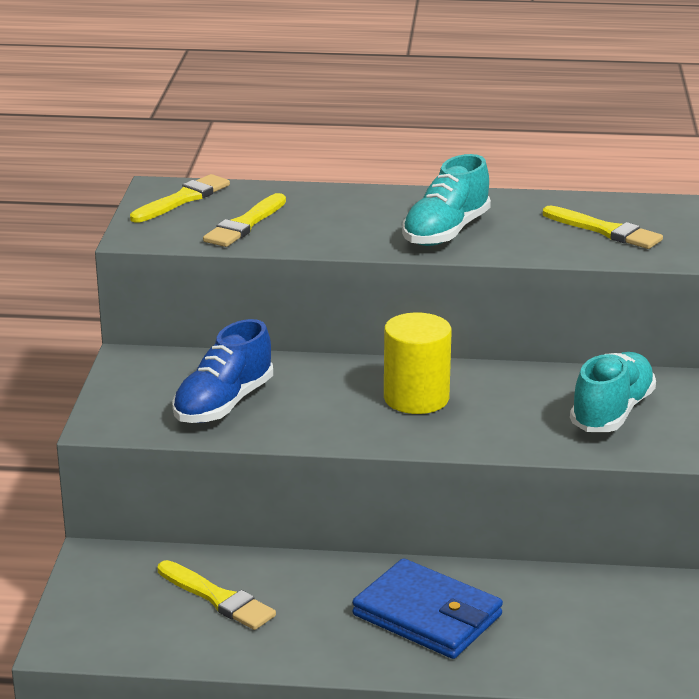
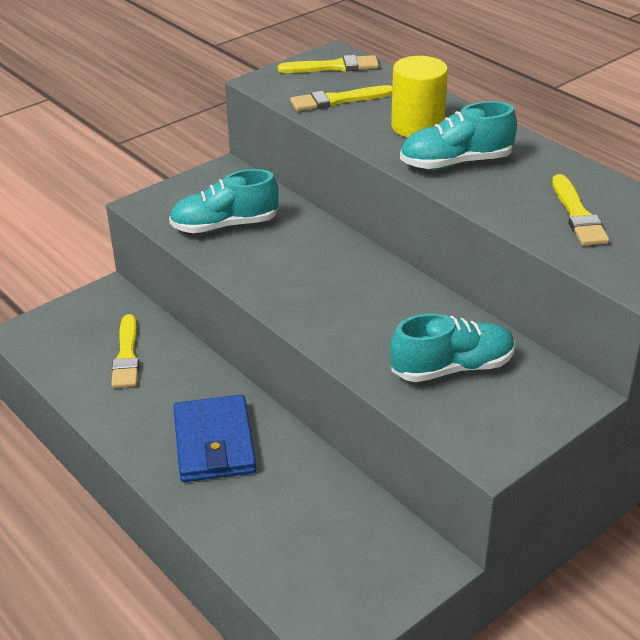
camera: 45 degrees right, 10 degrees up
blue shoe [172,319,273,423] -> turquoise shoe [169,169,279,233]
yellow cylinder [384,313,452,414] -> yellow cylinder moved to [391,56,448,138]

